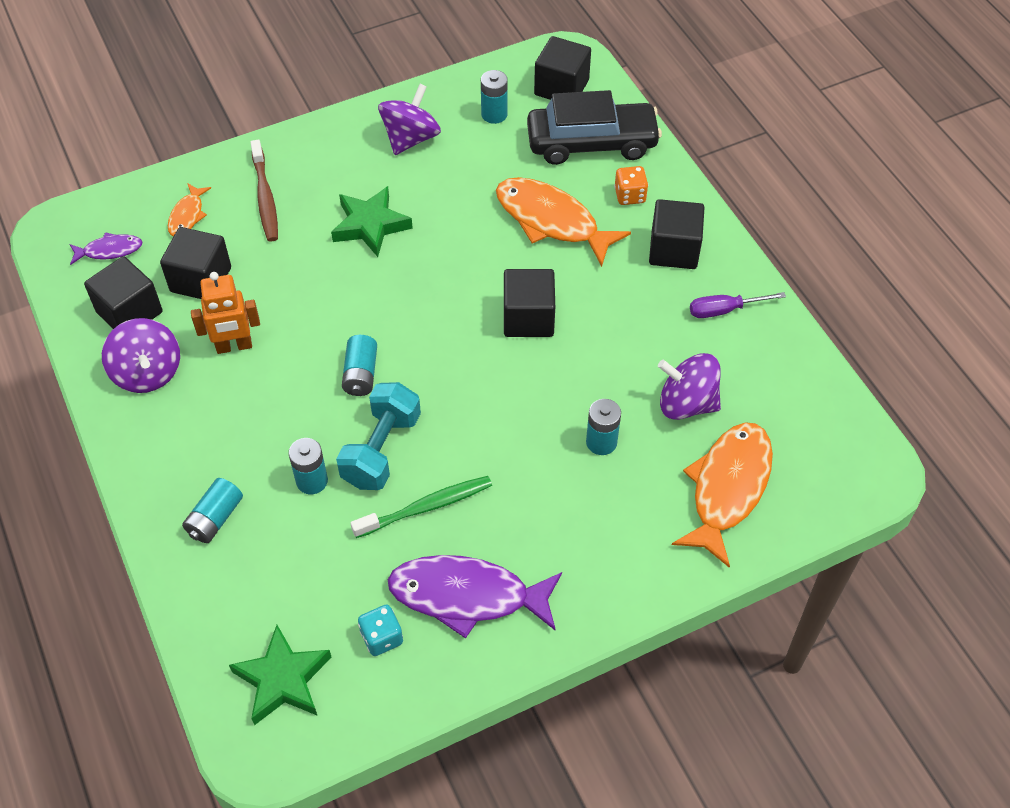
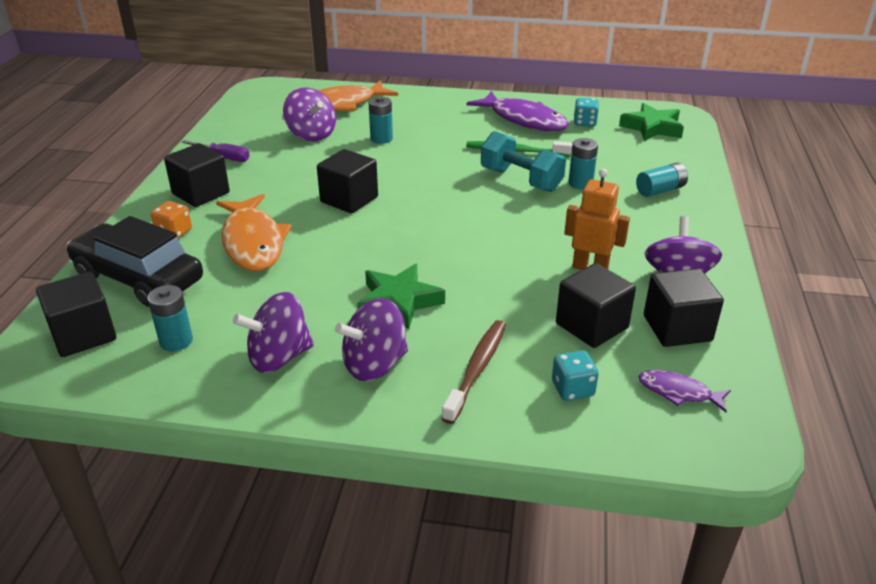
camera: 145 degrees left, 20 degrees down
orange fish [168,183,211,236] -> turquoise dice [552,350,599,401]
turquoise dumbbell [336,382,421,490] -> turquoise dumbbell turned 75 degrees clockwise [481,131,566,192]
turquoise battery [342,335,377,396] -> none
none -> purple spinning top [335,298,408,381]

